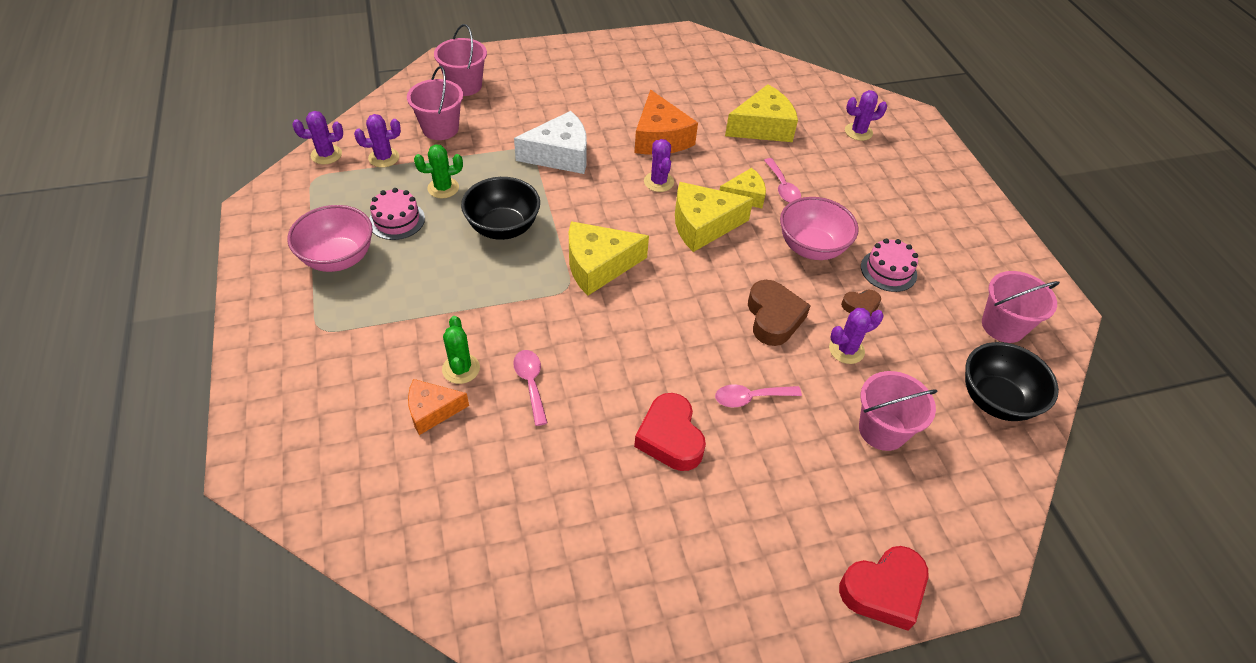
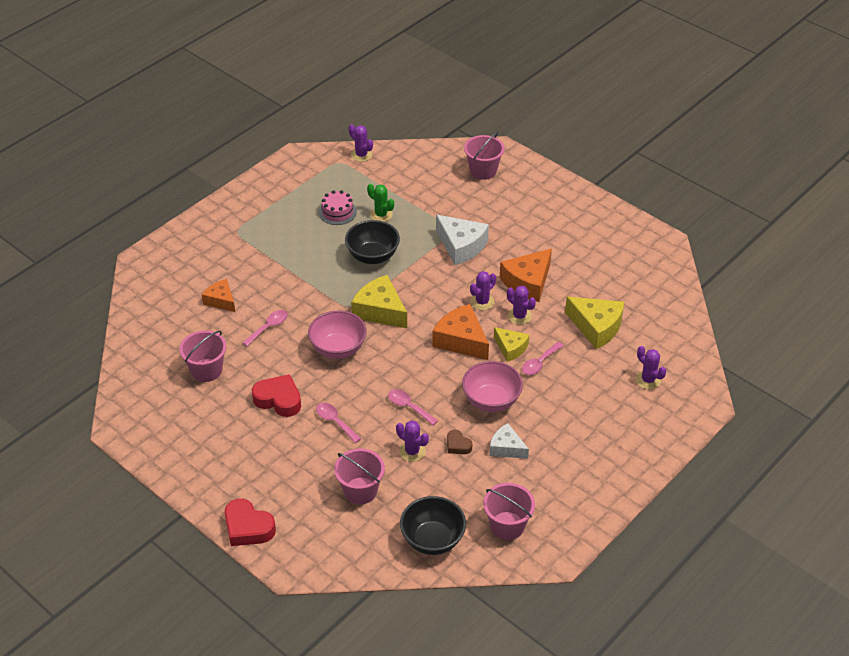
camera: 60 degrees right, 5 degrees down
pink bowl [287,205,373,272] -> pink bowl moved to [308,311,367,359]
purple cactus [354,114,401,167] -> purple cactus moved to [507,285,536,325]
pink bucket [407,66,463,140] -> pink bucket moved to [179,330,227,382]
green cactus [442,316,480,384] -> none
red heart [634,393,706,471] -> red heart turned 75 degrees clockwise [252,374,301,417]
yellow cheese [675,182,754,252] -> orange cheese [432,304,489,360]
brown heart [748,280,811,346] -> pink spoon [388,389,438,426]
pink cake [861,239,918,292] -> white cheese [489,423,529,459]

